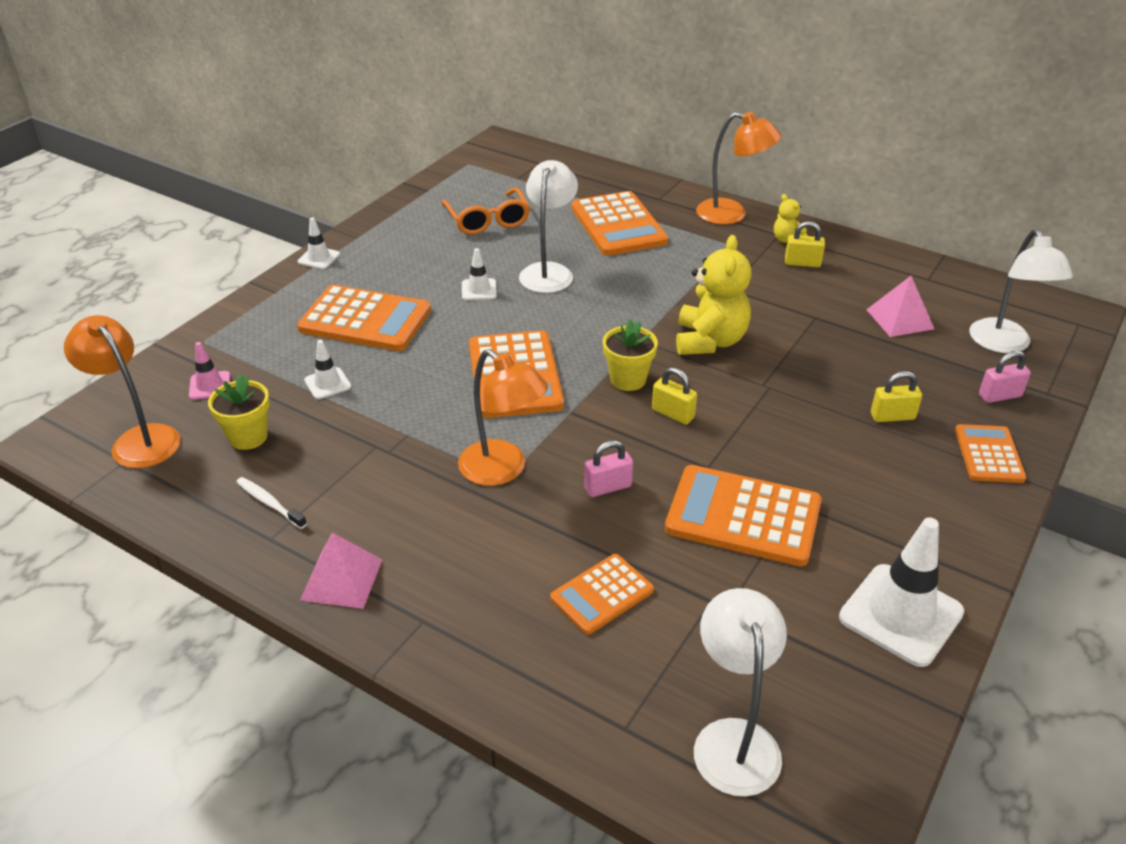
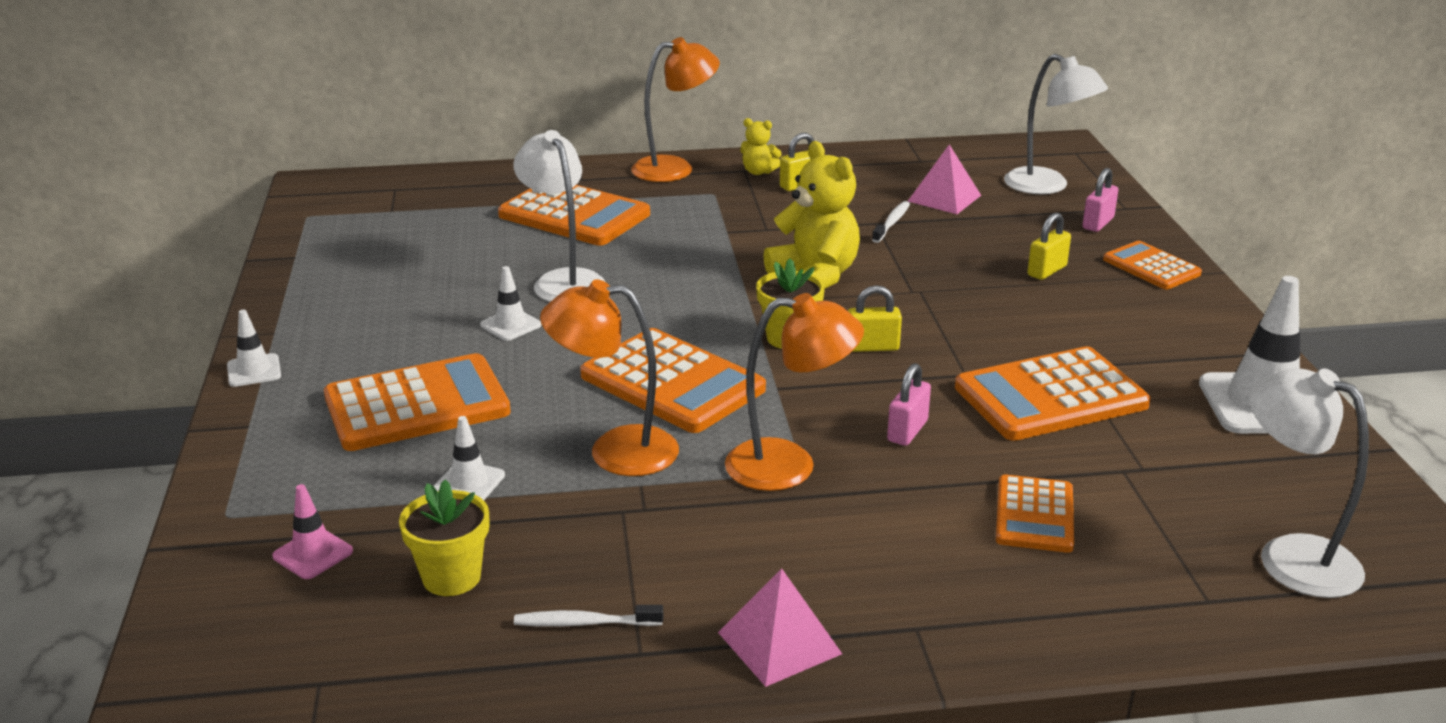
camera: 40 degrees left, 10 degrees down
orange lamp [64,315,181,469] -> orange lamp moved to [540,279,679,476]
orange glasses [442,188,530,235] -> none
none -> white toothbrush [872,201,910,243]

